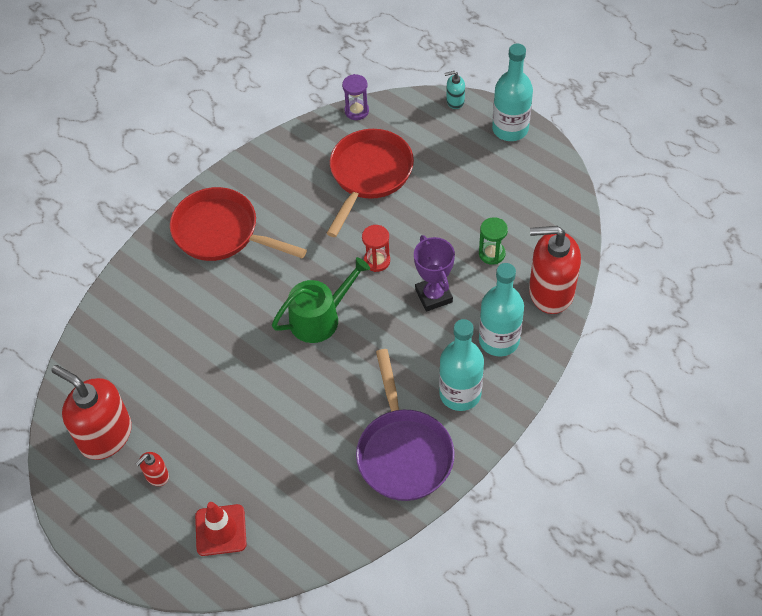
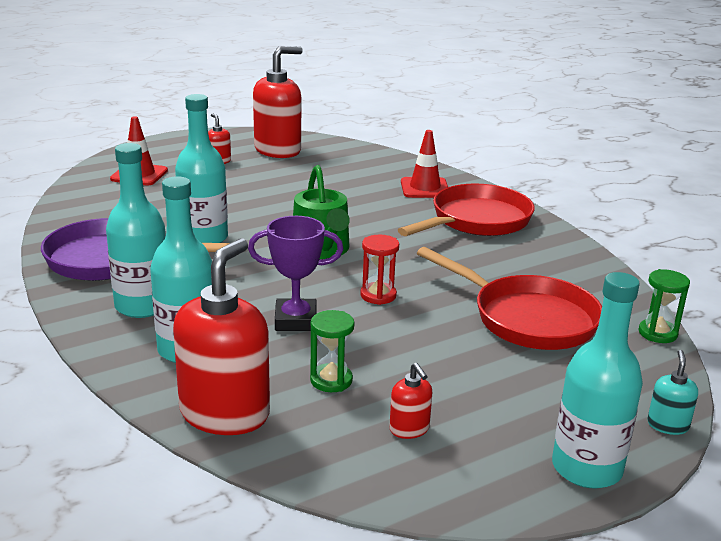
camera: 105 degrees right, 30 degrees down
purple hourglass [342,74,369,120] -> green hourglass [638,269,690,343]
none -> turquoise bottle [175,94,228,243]
none -> red soap dispenser [389,363,432,439]
none -> red traffic cone [401,130,448,198]

